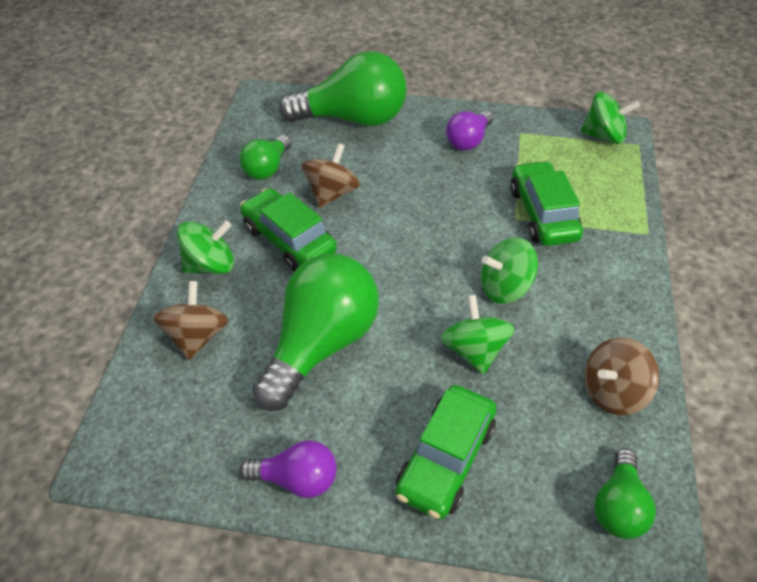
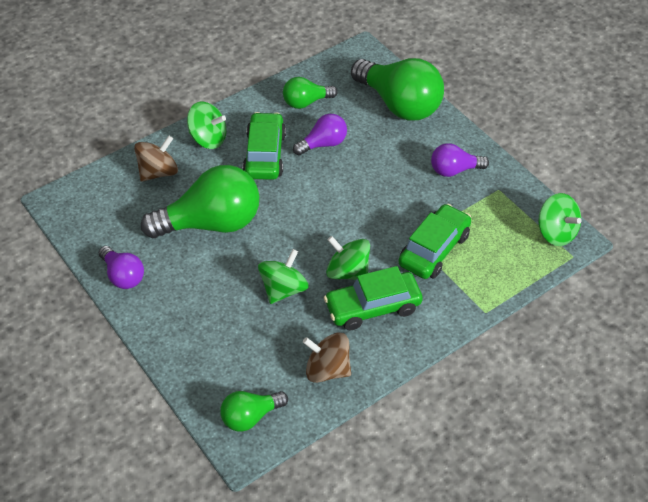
camera: 45 degrees right, 0 degrees up
brown spinning top [302,143,360,208] -> purple light bulb [293,114,347,156]
green car [395,385,497,520] -> green car moved to [324,266,423,331]

